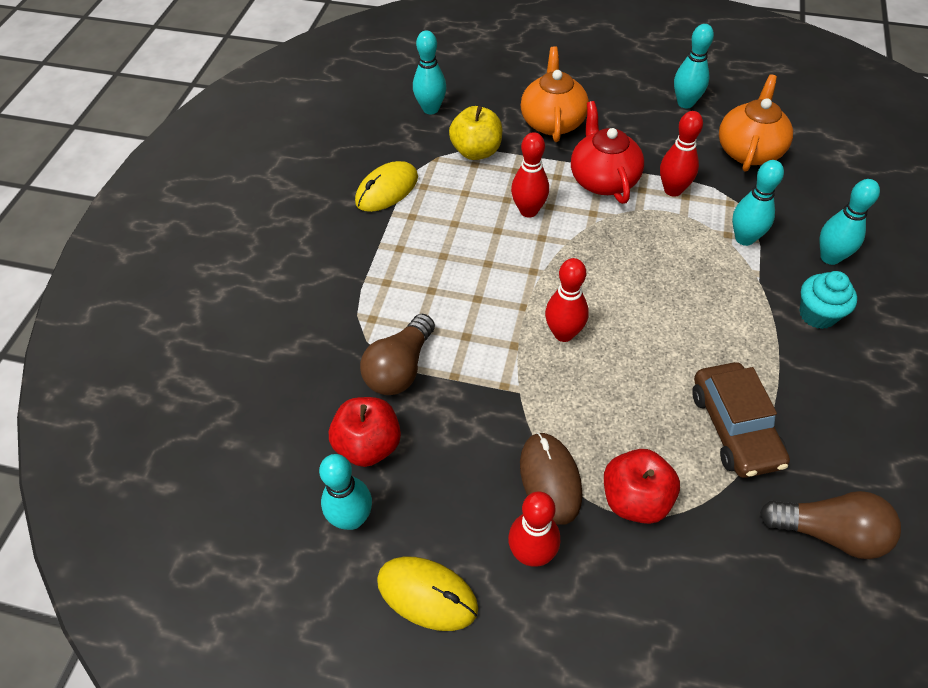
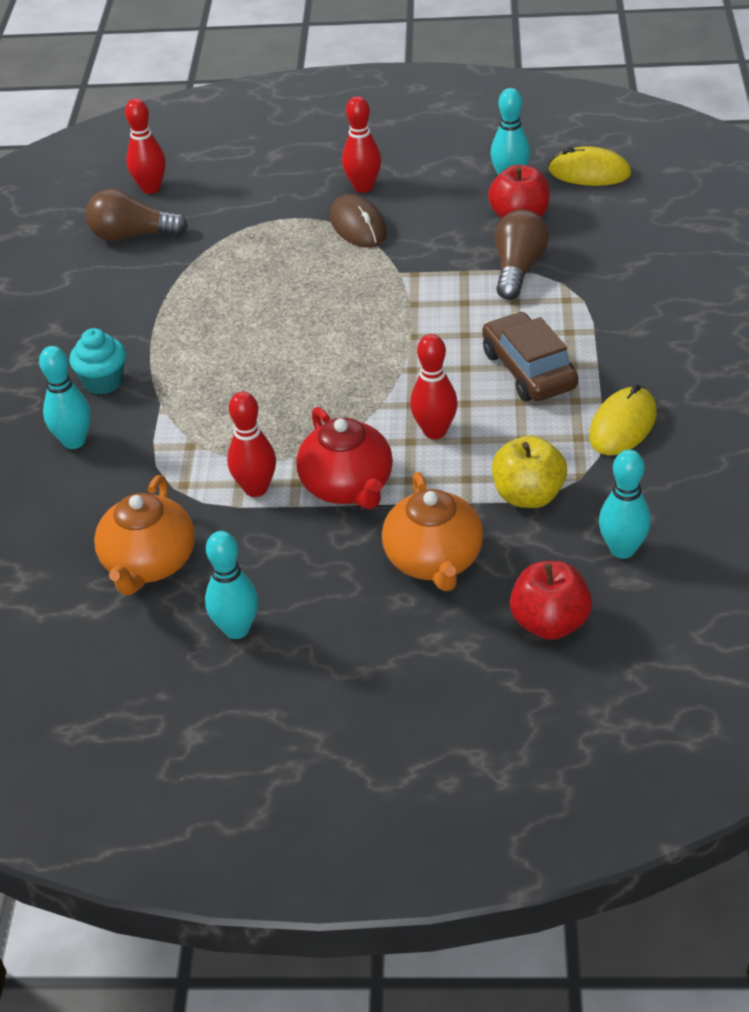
camera: 170 degrees right, 10 degrees down
yellow mouse [377,557,478,631] -> yellow mouse moved to [548,146,631,186]
red bowling pin [545,258,589,342] -> red bowling pin moved to [125,99,166,194]
red apple [604,449,680,524] -> red apple moved to [510,561,592,640]
brown car [692,362,790,478] -> brown car moved to [482,312,578,402]
turquoise bowling pin [732,160,784,246] -> none

